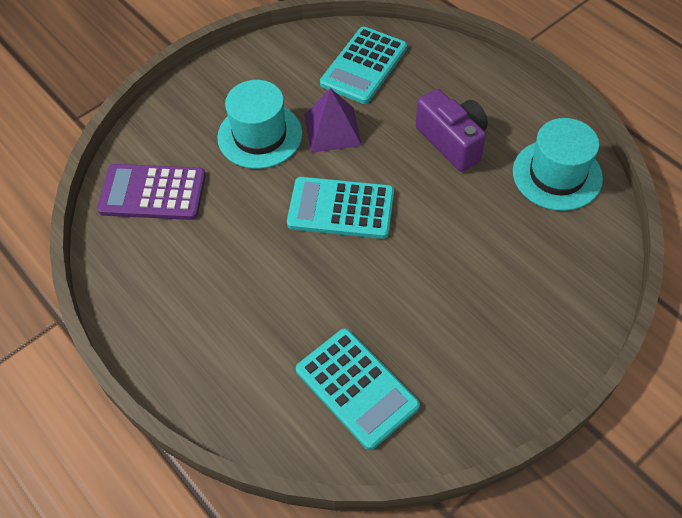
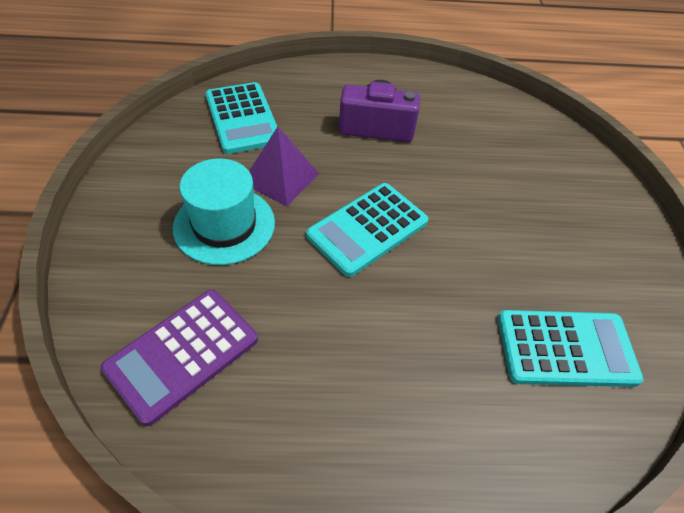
camera: 55 degrees left, 5 degrees down
turquoise hat [513,118,603,211] -> none

